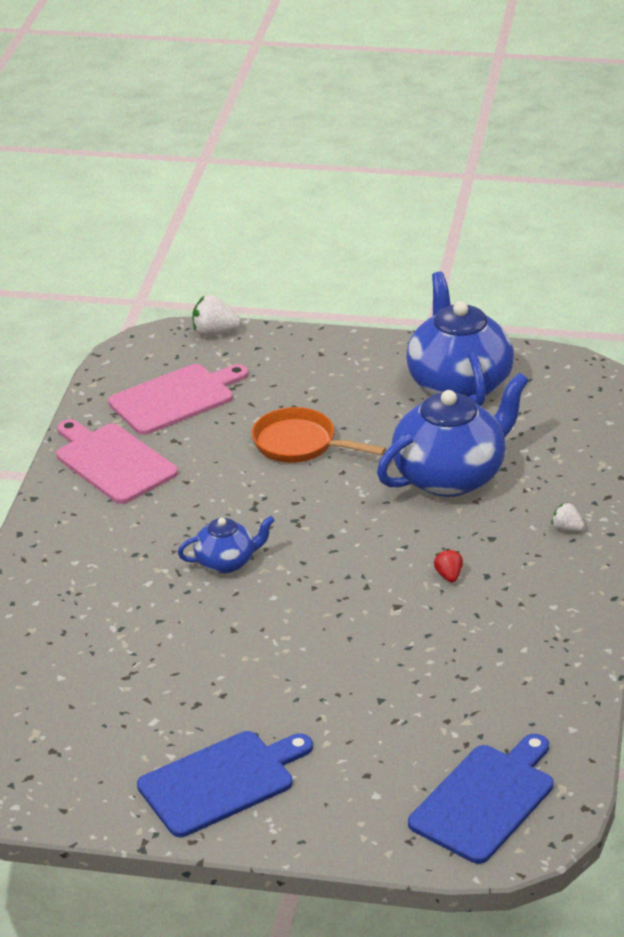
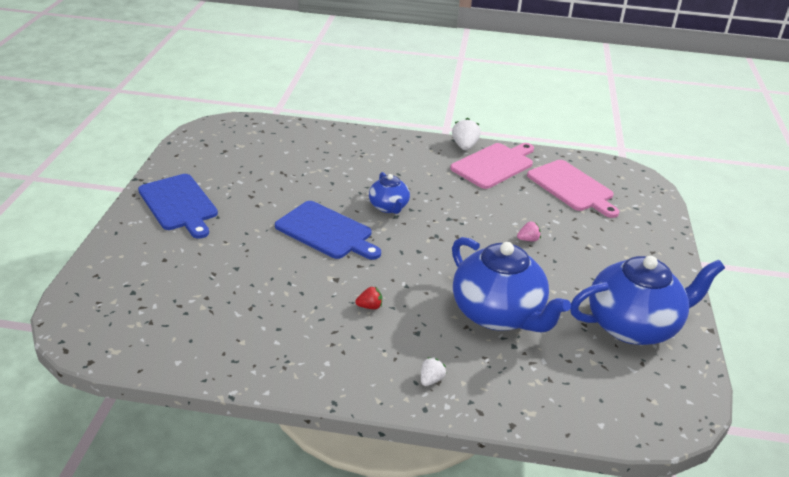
camera: 85 degrees right, 0 degrees up
white strawberry [192,295,241,336] -> white strawberry moved to [452,118,481,150]
orange pan [252,407,386,463] -> pink strawberry [517,221,541,241]
blue cutting board [408,734,554,864] -> blue cutting board moved to [275,201,381,260]

